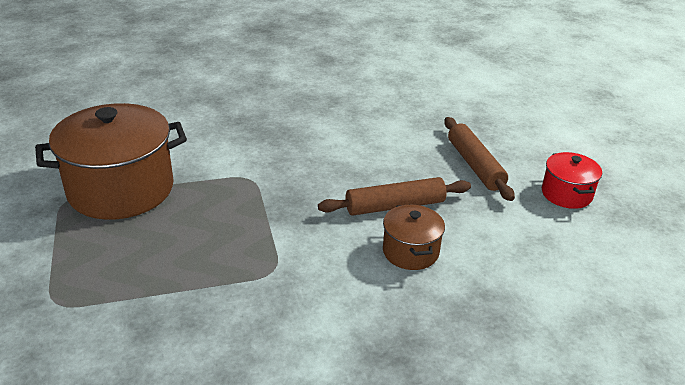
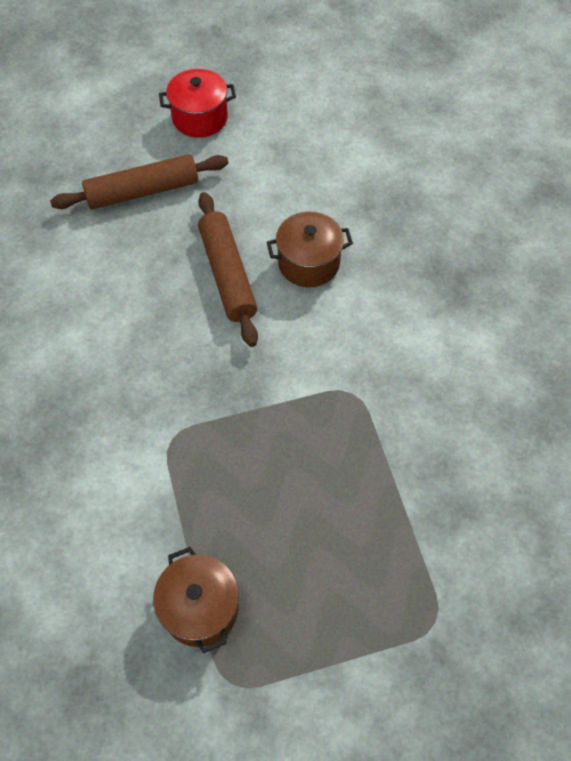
camera: 90 degrees left, 25 degrees up
brown pot [35,103,187,220] -> brown pot [153,547,239,653], size x0.50

